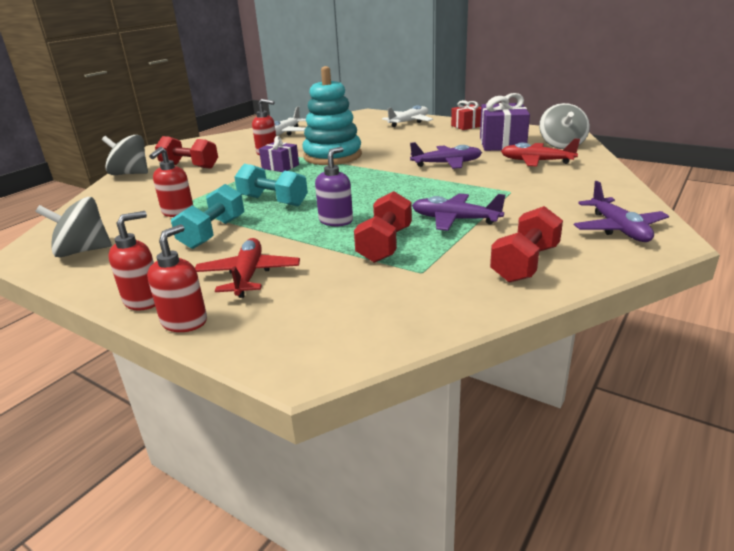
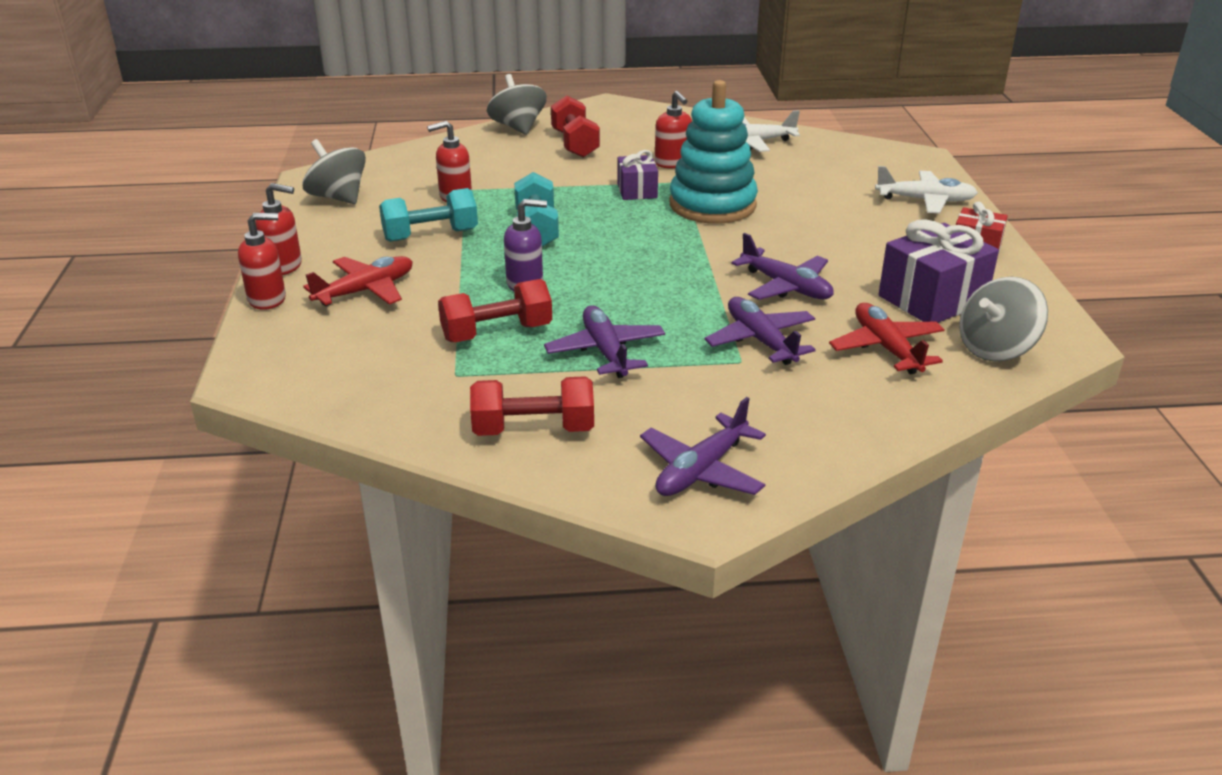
camera: 50 degrees right, 5 degrees up
none -> purple plane [704,297,816,365]

